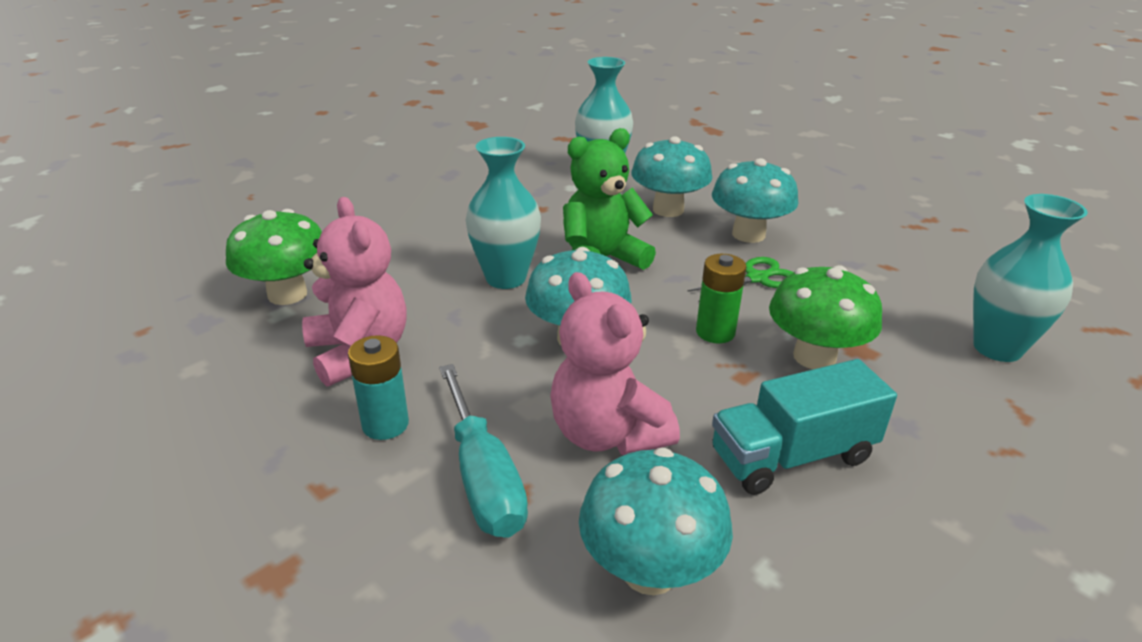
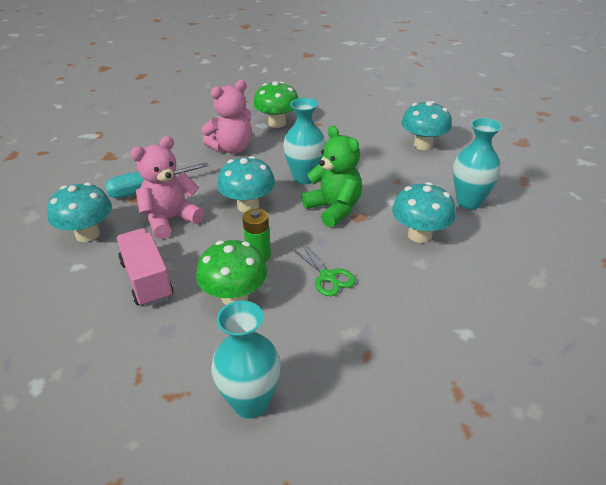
camera: 85 degrees right, 5 degrees up
turquoise battery [348,335,409,440] -> none
turquoise mushroom [712,158,798,243] -> turquoise mushroom moved to [401,101,452,150]
turquoise truck [712,359,897,495] -> pink truck [116,228,173,307]

